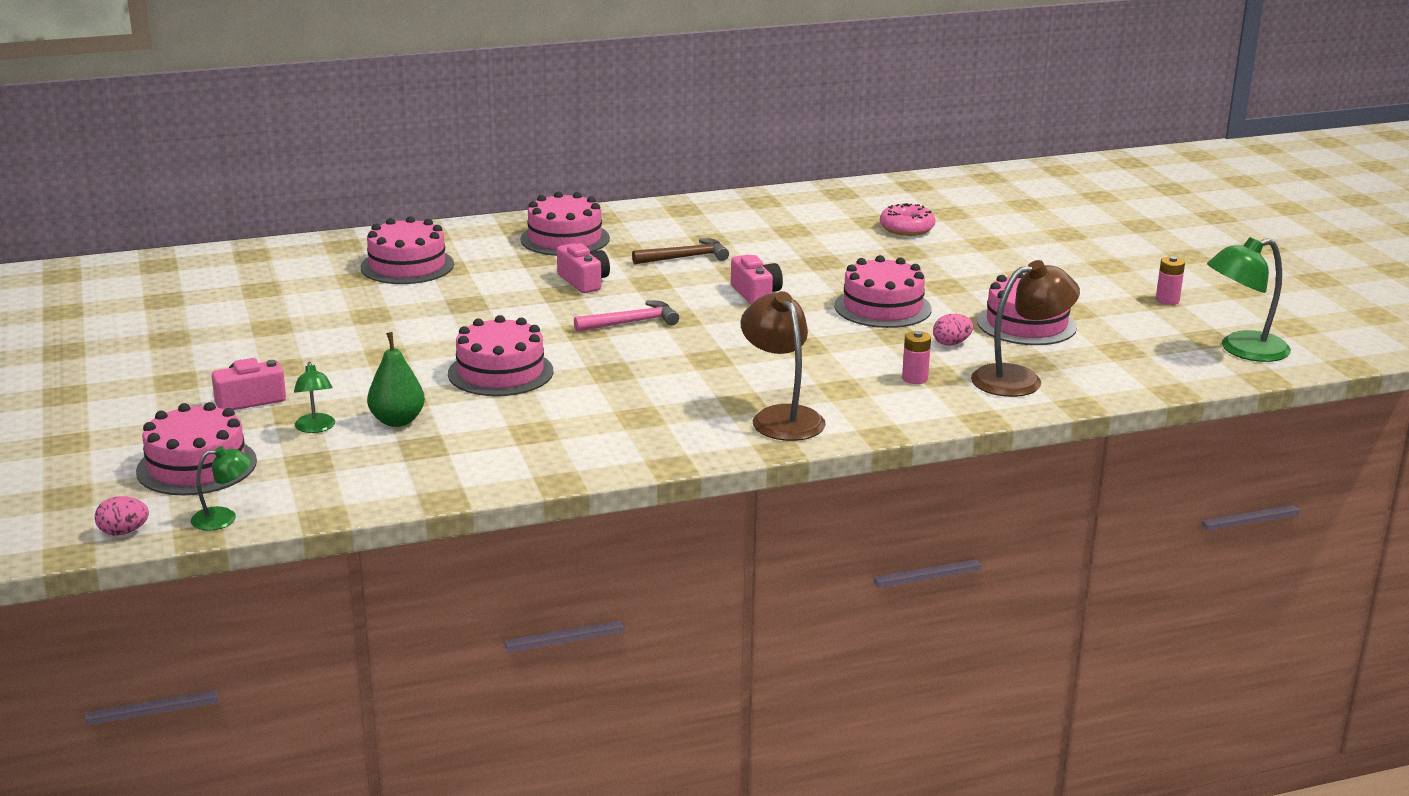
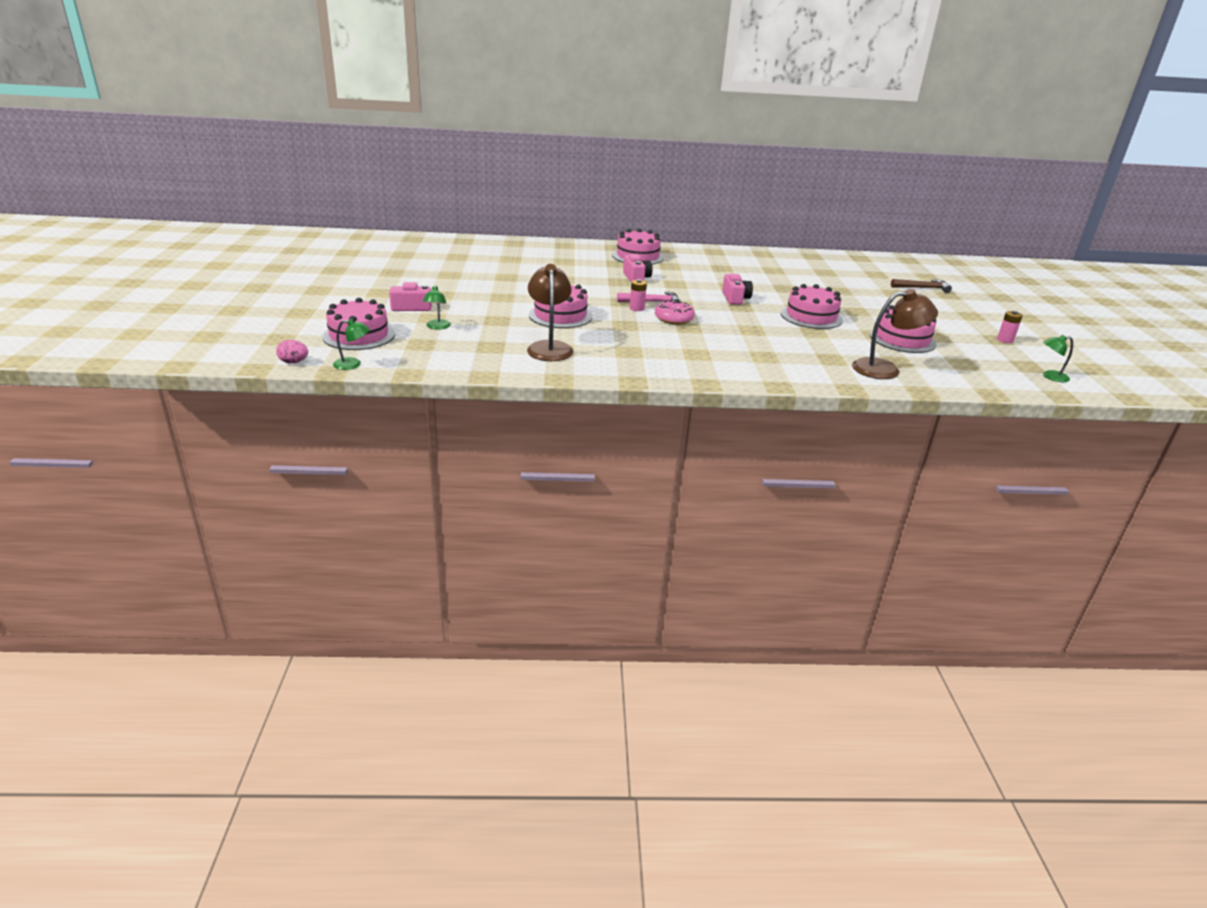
camera: 15 degrees right, 5 degrees up
pink cake [361,216,454,284] -> none
green pear [367,332,425,427] -> none
brown hammer [632,238,729,264] -> brown hammer moved to [891,279,952,293]
brown lamp [741,291,826,441] -> brown lamp moved to [527,264,573,361]
pink donut [880,203,935,236] -> pink donut moved to [655,301,695,325]
pink battery [902,331,931,384] -> pink battery moved to [630,279,647,311]
pink egg [933,314,973,346] -> none
green lamp [1207,237,1291,362] -> green lamp [1043,335,1073,382], size x0.54

